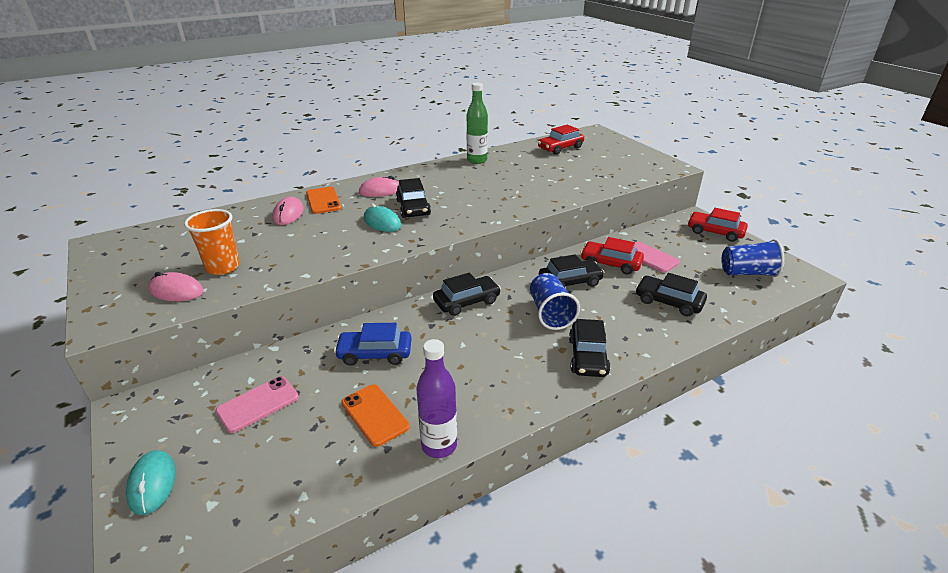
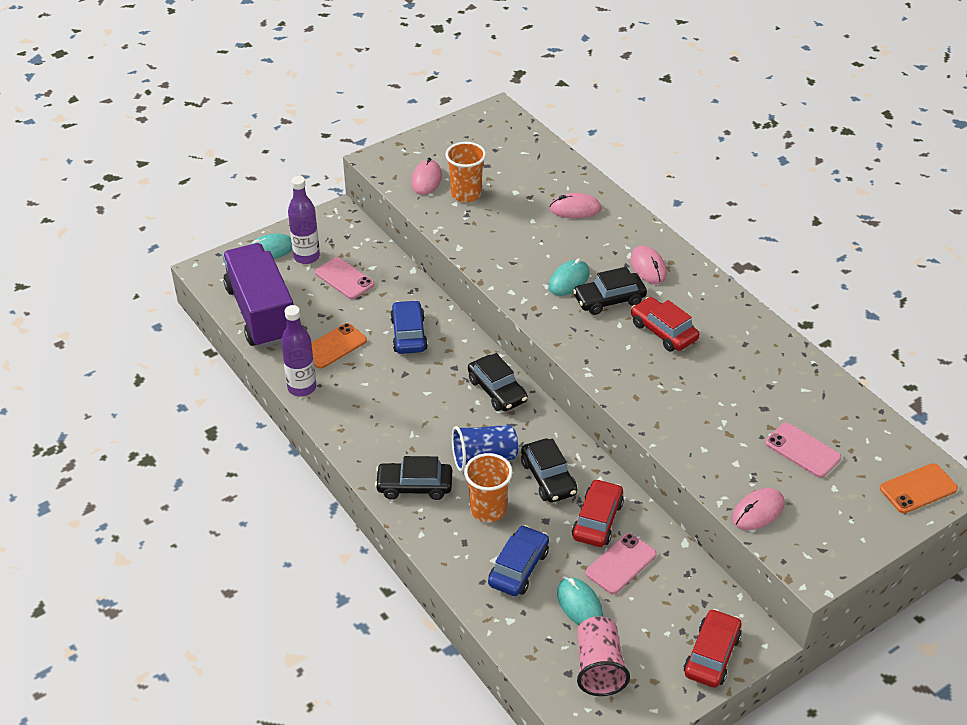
camera: 85 degrees right, 10 degrees up
orange phone [306,187,342,214] -> orange phone moved to [880,463,958,514]
green bottle [467,83,488,164] -> none
red car [538,125,584,155] -> red car moved to [631,297,699,352]
black car [635,273,707,316] -> blue car [488,525,549,596]
blue cup [722,239,784,277] -> pink cup [577,616,630,696]
none -> purple truck [222,243,293,348]
none -> purple bottle [288,176,320,264]
none -> orange cup [464,453,513,522]
none -> turquoise mouse [557,577,603,625]
none -> pink mouse [732,488,785,530]
none -> pink phone [765,423,841,478]

